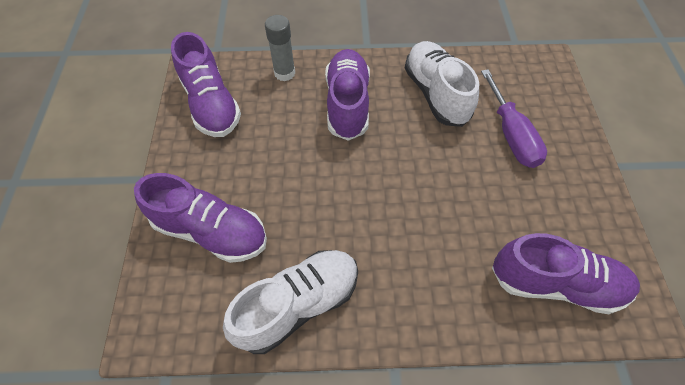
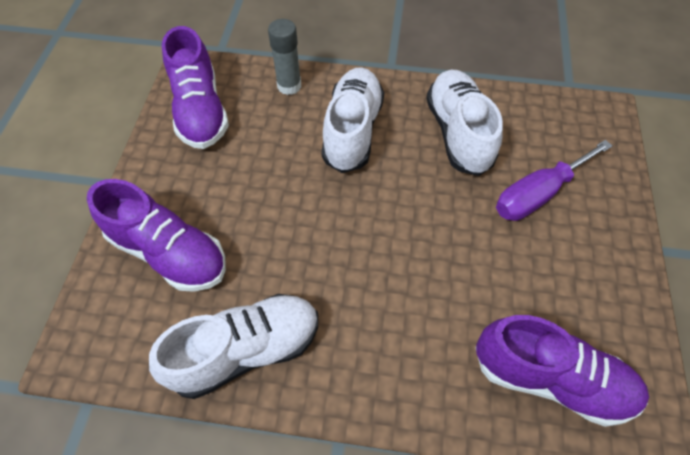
camera: 10 degrees right, 0 degrees up
purple shoe [325,49,370,141] -> white shoe [321,67,384,173]
purple screwdriver [481,69,547,168] -> purple screwdriver turned 60 degrees clockwise [496,140,613,221]

